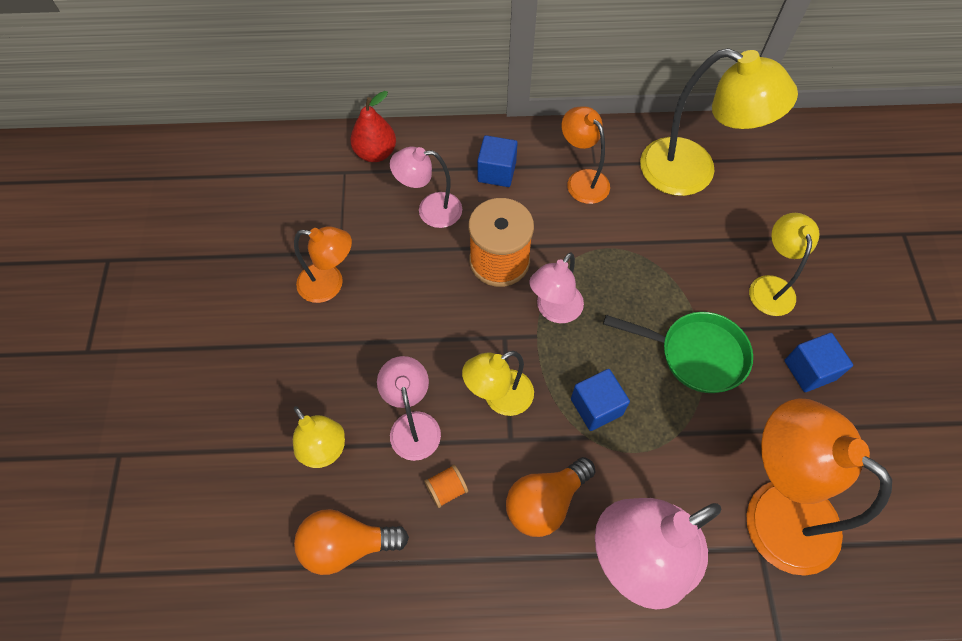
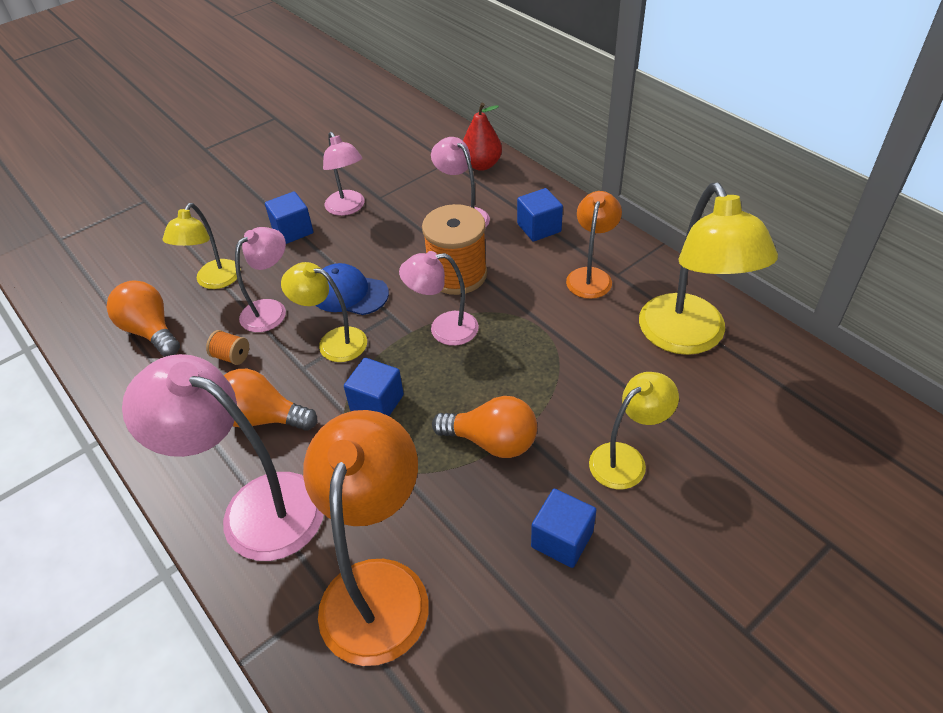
camera: 55 degrees right, 15 degrees down
orange lamp [294,226,352,303] -> pink lamp [323,132,365,216]
green pan [603,312,753,393] -> orange light bulb [432,396,537,458]
none -> blue cube [265,191,313,244]
none -> blue cap [315,263,389,315]

